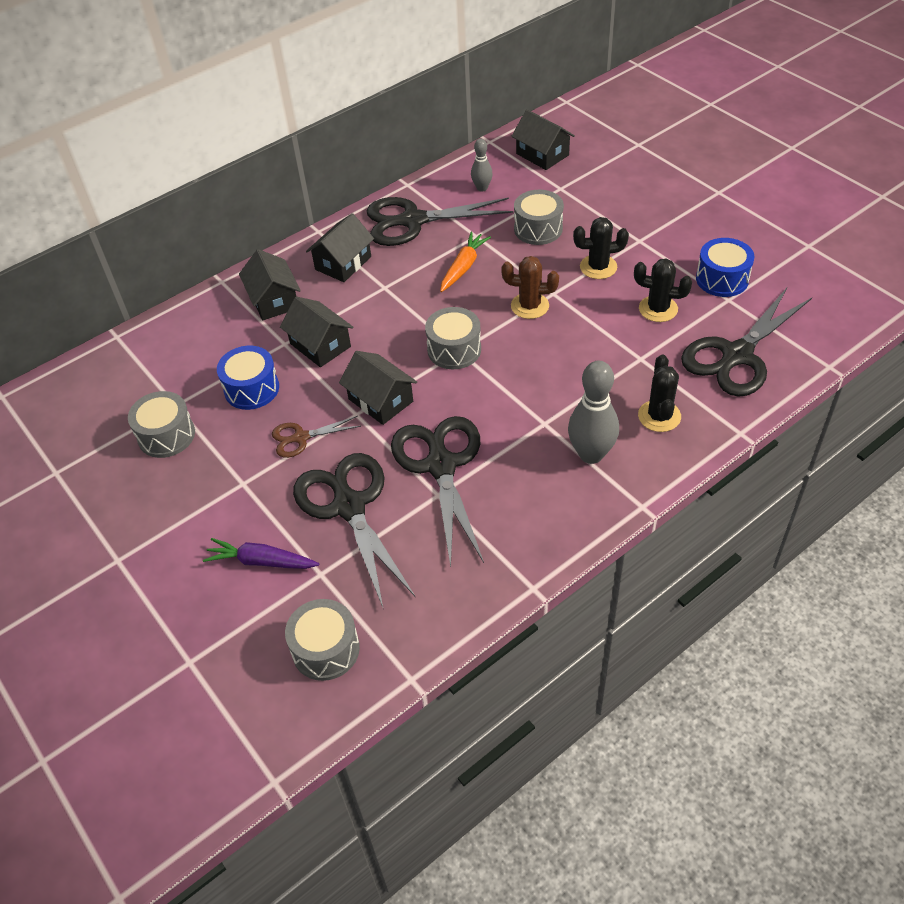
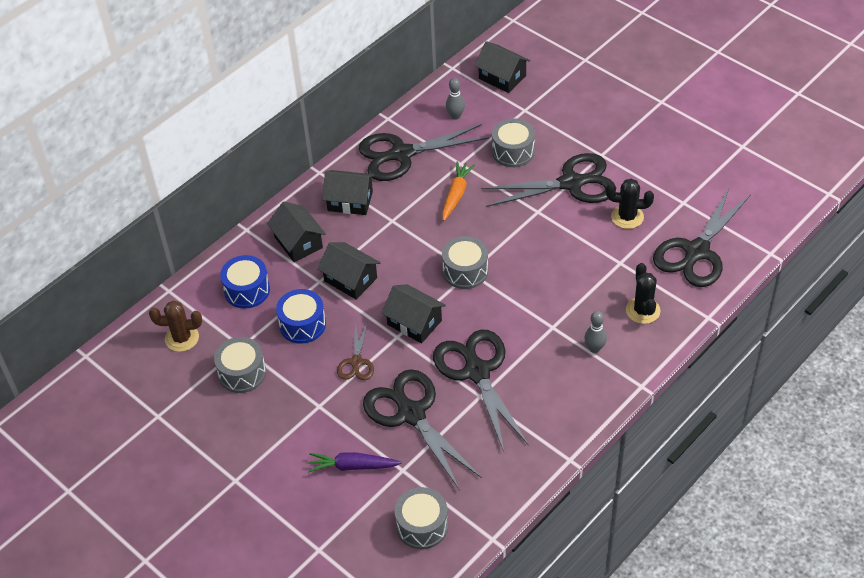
camera: 10 degrees left, 0 degrees up
brown scissors [272,416,361,458] -> brown scissors turned 60 degrees counterclockwise [337,323,374,380]
black house [306,213,374,282] -> black house turned 75 degrees clockwise [322,170,375,215]
brown cactus [501,256,559,319] -> brown cactus moved to [149,301,202,352]
grey bowling pin [568,361,619,464] -> grey bowling pin [584,311,607,353], size x0.56
black cactus [573,217,629,279] -> black scissors [481,153,615,207]
blue drum [696,238,754,297] -> blue drum moved to [220,255,270,309]

